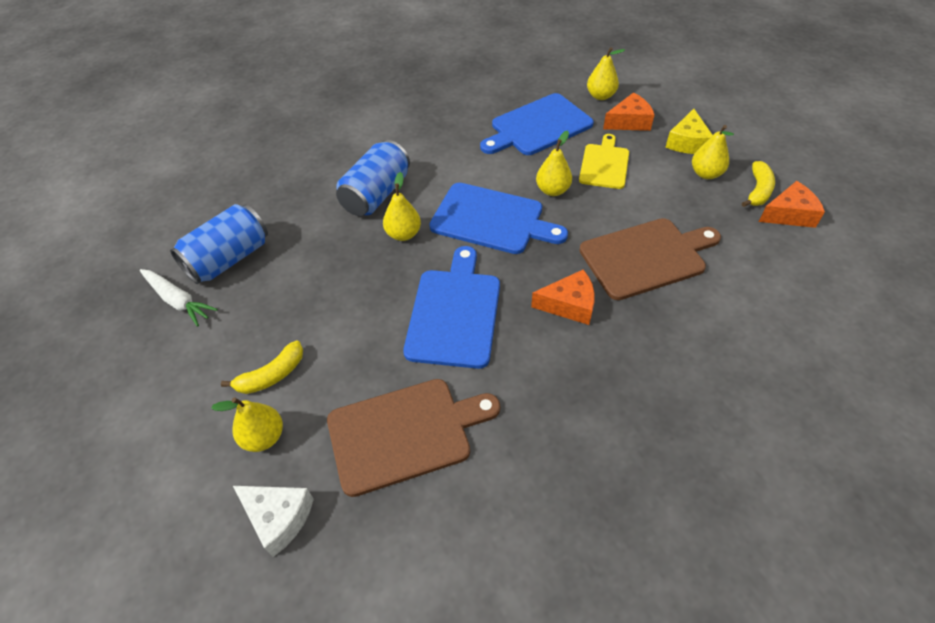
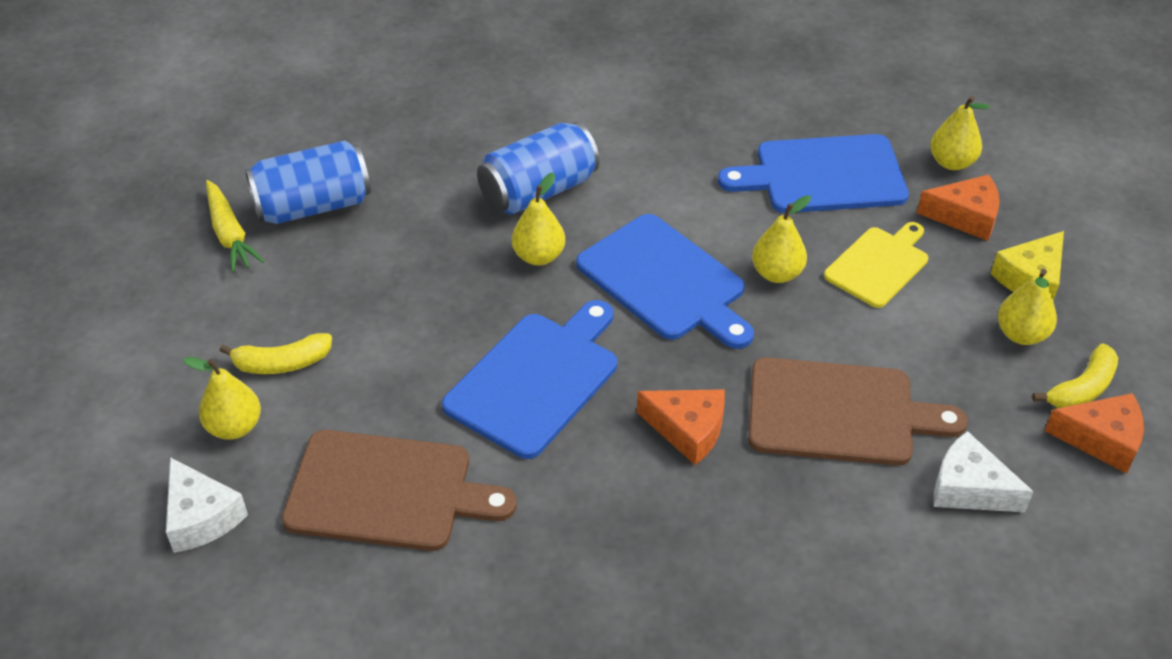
camera: 25 degrees right, 5 degrees down
white carrot [140,269,218,327] -> yellow carrot [206,180,264,273]
none -> white cheese [933,431,1034,512]

